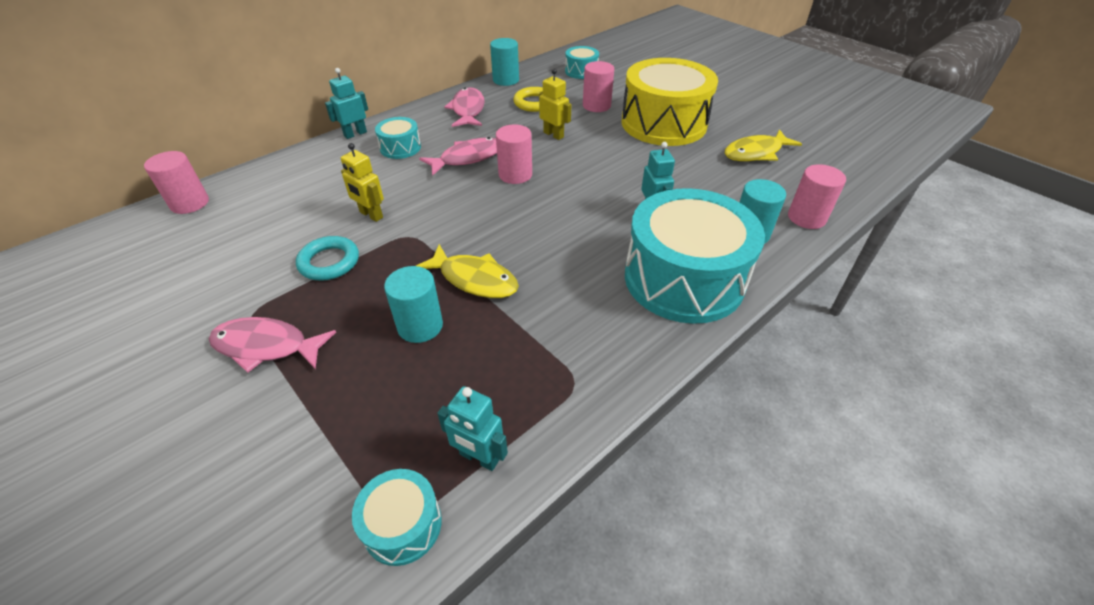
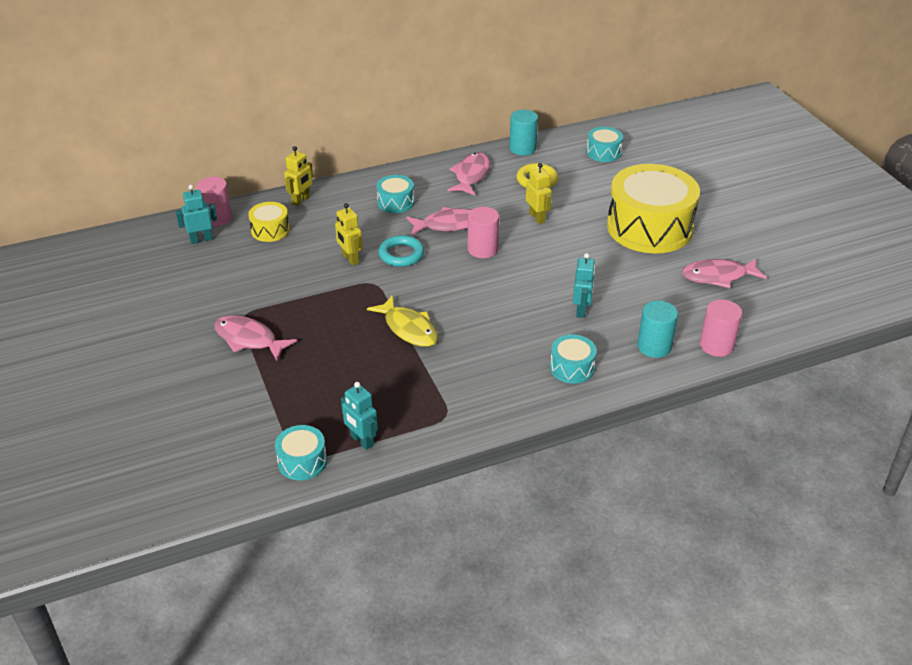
camera: 20 degrees right, 5 degrees down
turquoise ring [296,236,359,281] -> turquoise ring moved to [378,235,424,267]
turquoise robot [325,68,368,139] -> turquoise robot moved to [175,185,217,244]
turquoise cylinder [384,266,443,343] -> none
pink cylinder [583,61,614,112] -> none
turquoise drum [625,188,765,324] -> turquoise drum [550,334,597,384], size x0.45
yellow fish [725,129,802,161] -> pink fish [682,258,767,288]
none -> yellow drum [248,202,290,242]
none -> yellow robot [284,146,313,206]

